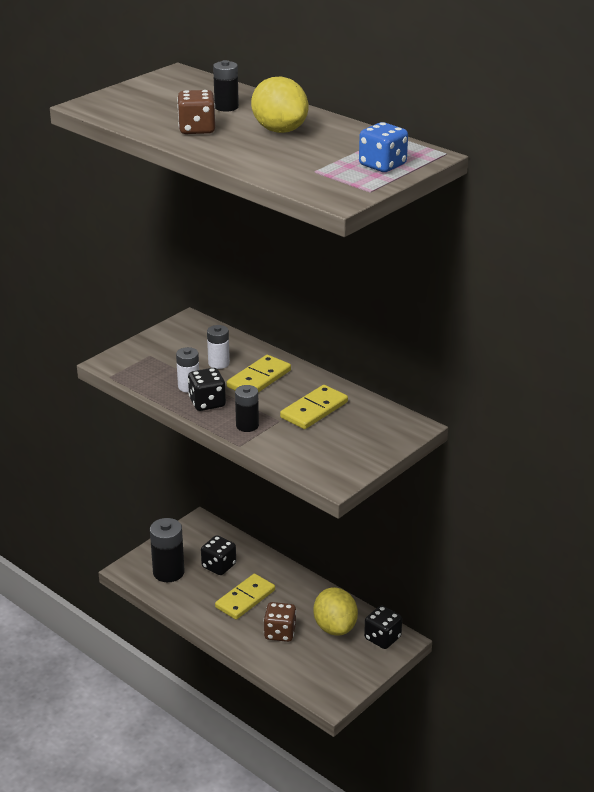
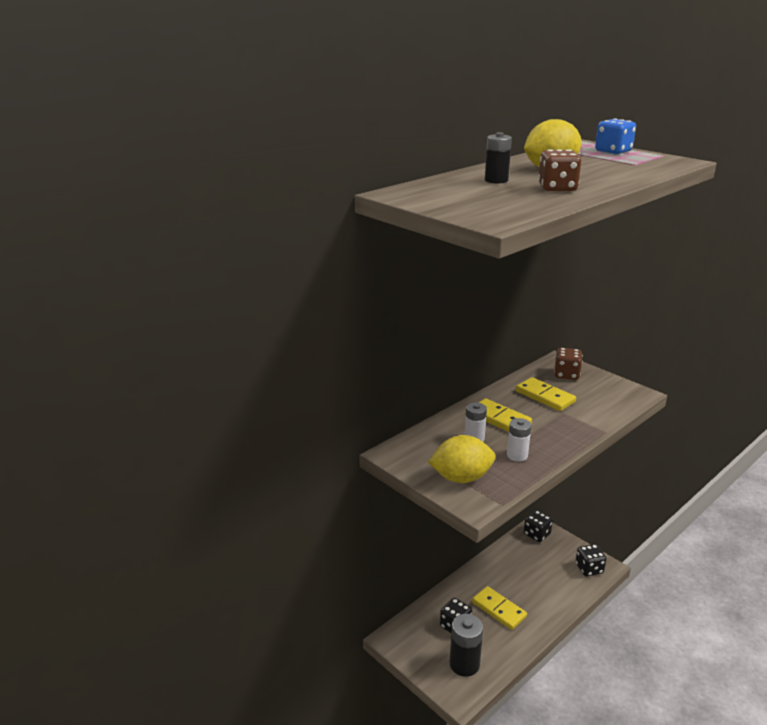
camera: 85 degrees left, 5 degrees down
black dice [188,368,226,411] -> black dice moved to [575,544,606,576]
black battery [235,385,259,432] -> none
brown dice [264,602,296,642] -> brown dice moved to [554,348,582,380]
yellow lemon [314,587,358,636] -> yellow lemon moved to [428,435,495,483]

